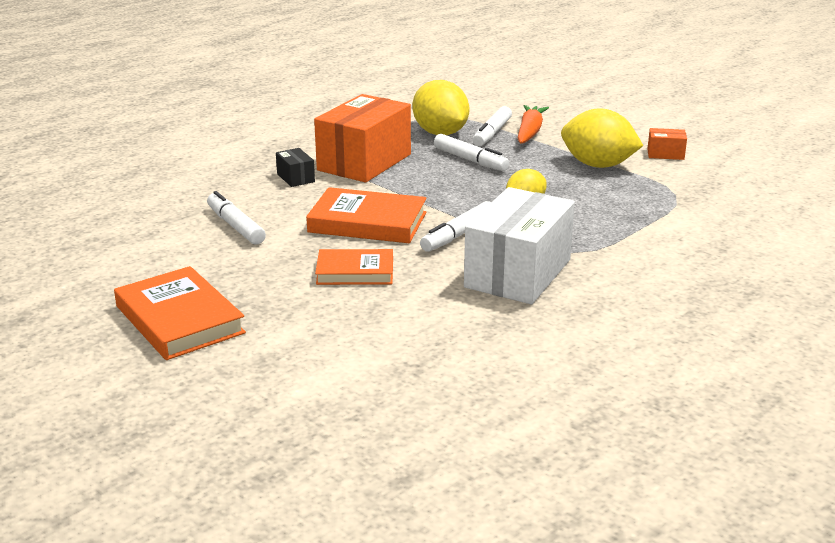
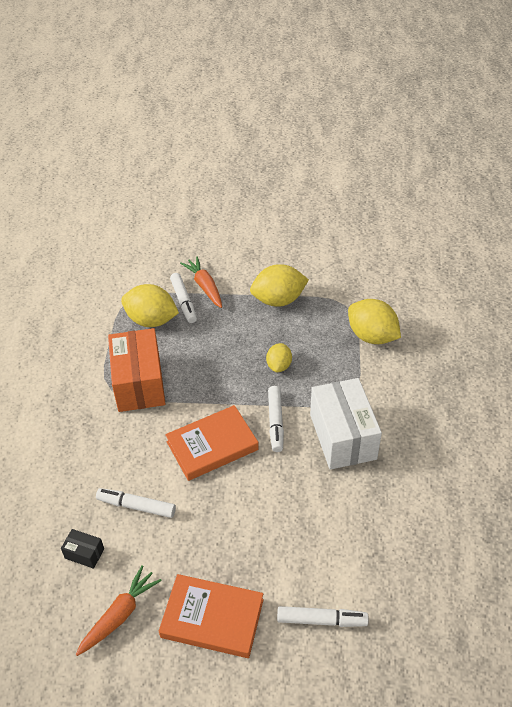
camera: 40 degrees left, 20 degrees up
black box [276,148,315,187] -> black box moved to [61,529,104,569]
orange book [315,249,393,285] -> none
white marker [434,134,509,171] -> white marker moved to [277,606,369,627]
orange box [647,128,687,160] -> none
none -> orange carrot [76,565,162,656]
none -> yellow lemon [348,299,401,344]

